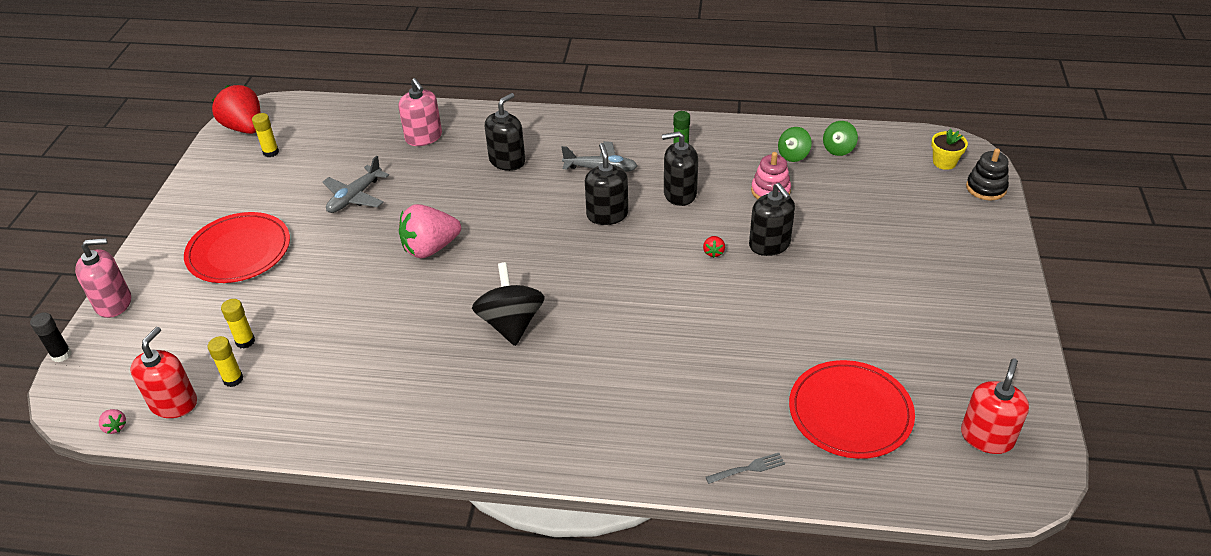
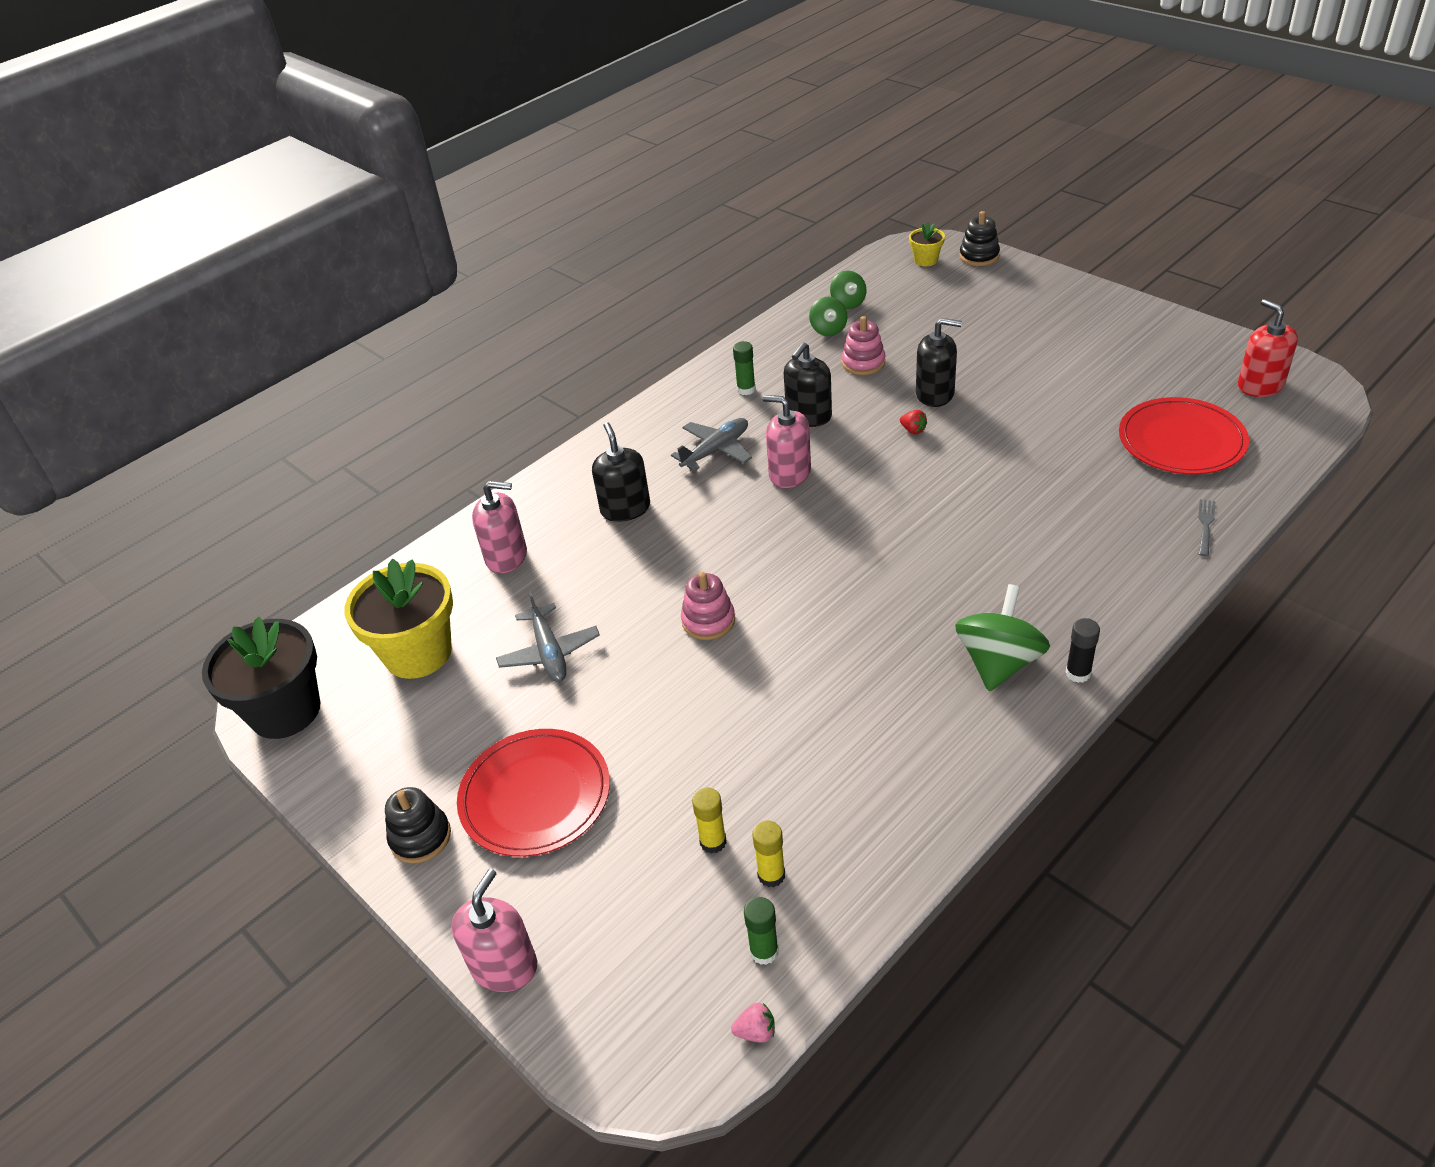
camera: 50 degrees left, 0 degrees up
black glue stick [30,312,71,362] -> black glue stick moved to [1066,618,1100,683]
red soap dispenser [130,327,197,418] -> green glue stick [744,897,779,965]
red strawberry [212,85,260,134] -> black flower pot [202,617,321,739]
yellow glue stick [252,113,279,157] -> none
pink strawberry [399,204,461,258] -> pink stacking toy [681,572,735,640]
black spinning top [472,262,545,346] -> none
black soap dispenser [585,143,628,225] -> pink soap dispenser [762,395,811,488]
none -> yellow flower pot [345,559,453,679]
none -> black stacking toy [385,787,451,864]
none -> green spinning top [955,584,1050,691]

